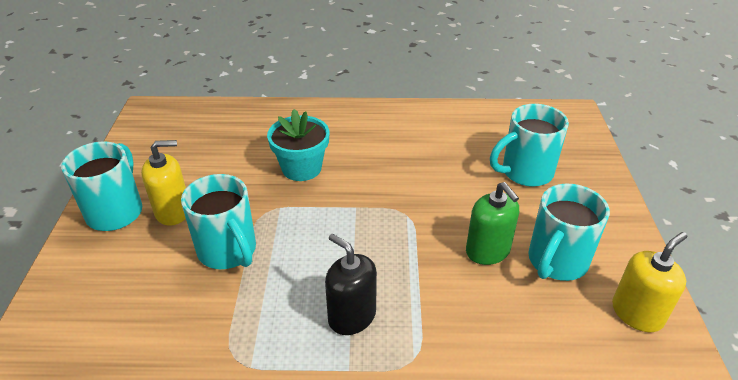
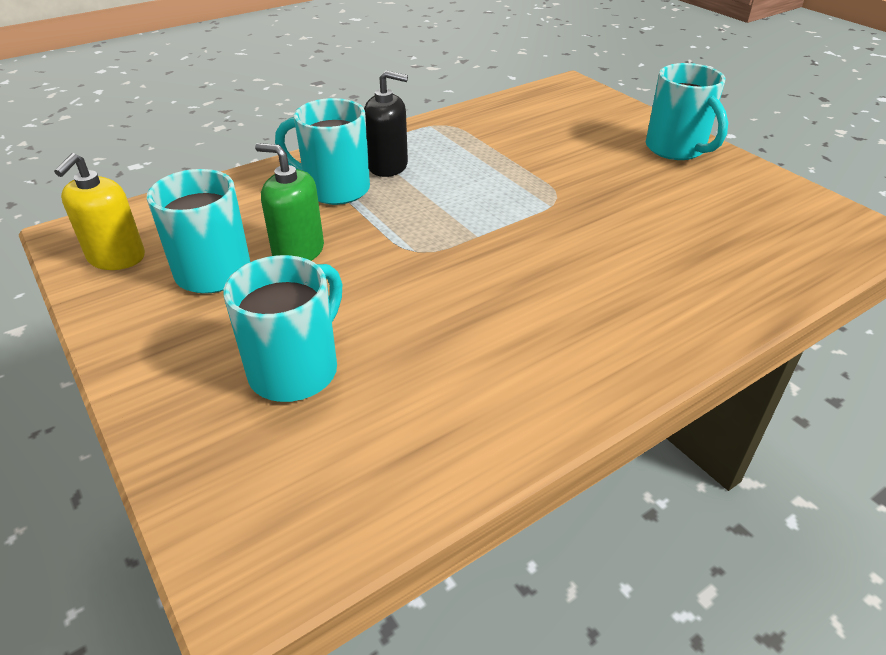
camera: 145 degrees right, 0 degrees up
yellow soap dispenser [141,140,186,226] -> none
turquoise mug [181,174,256,269] -> turquoise mug moved to [275,98,370,205]
turquoise flower pot [267,109,329,181] -> none

